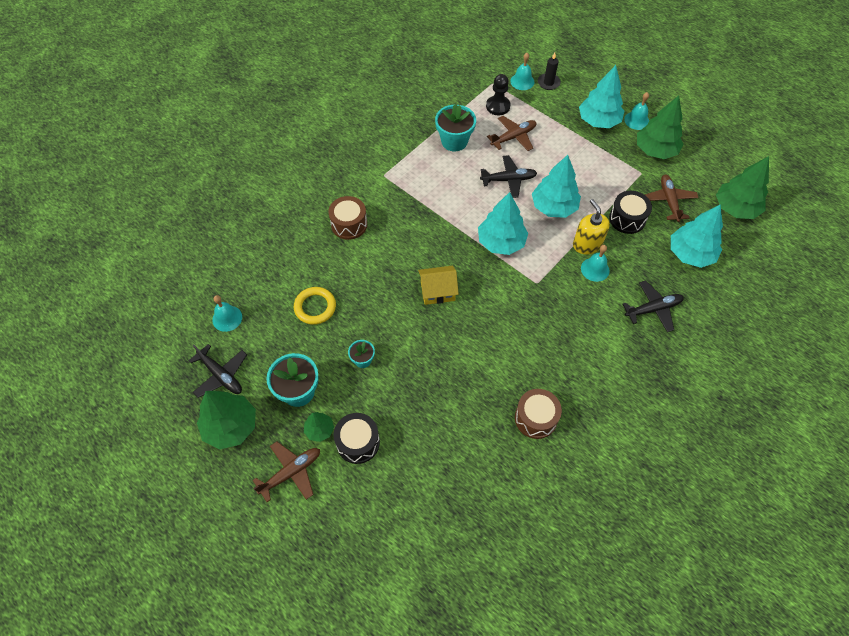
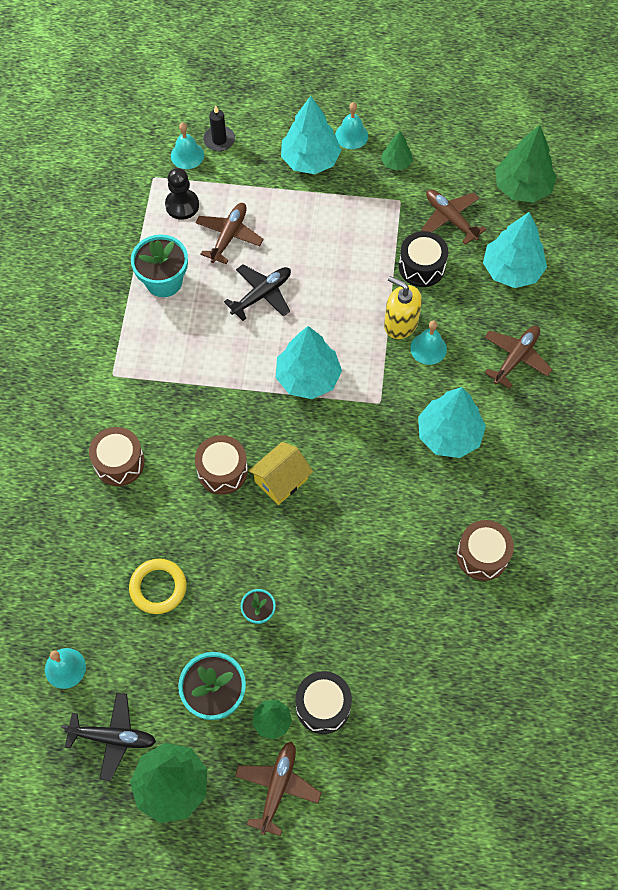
camera: 35 degrees left, 5 degrees up
turquoise tree [532,155,581,218] -> turquoise tree moved to [418,387,486,458]
black plane [622,280,684,332] -> brown plane [484,326,553,389]
green tree [637,95,683,159] -> green tree [381,131,413,171], size x0.52
none -> brown drum [195,435,248,495]

